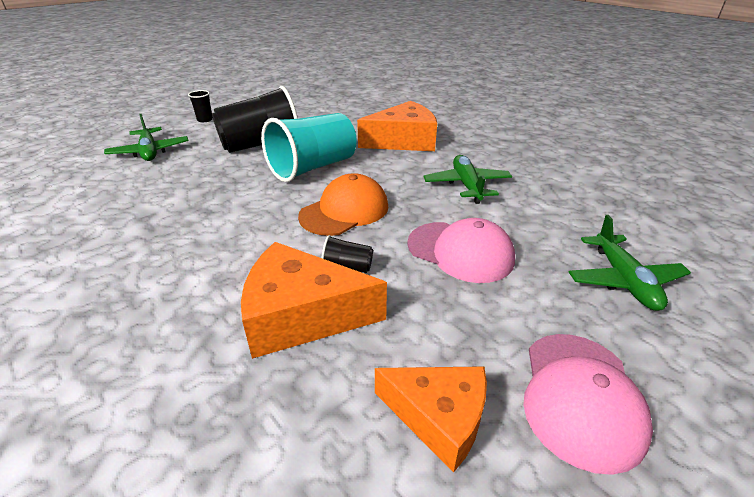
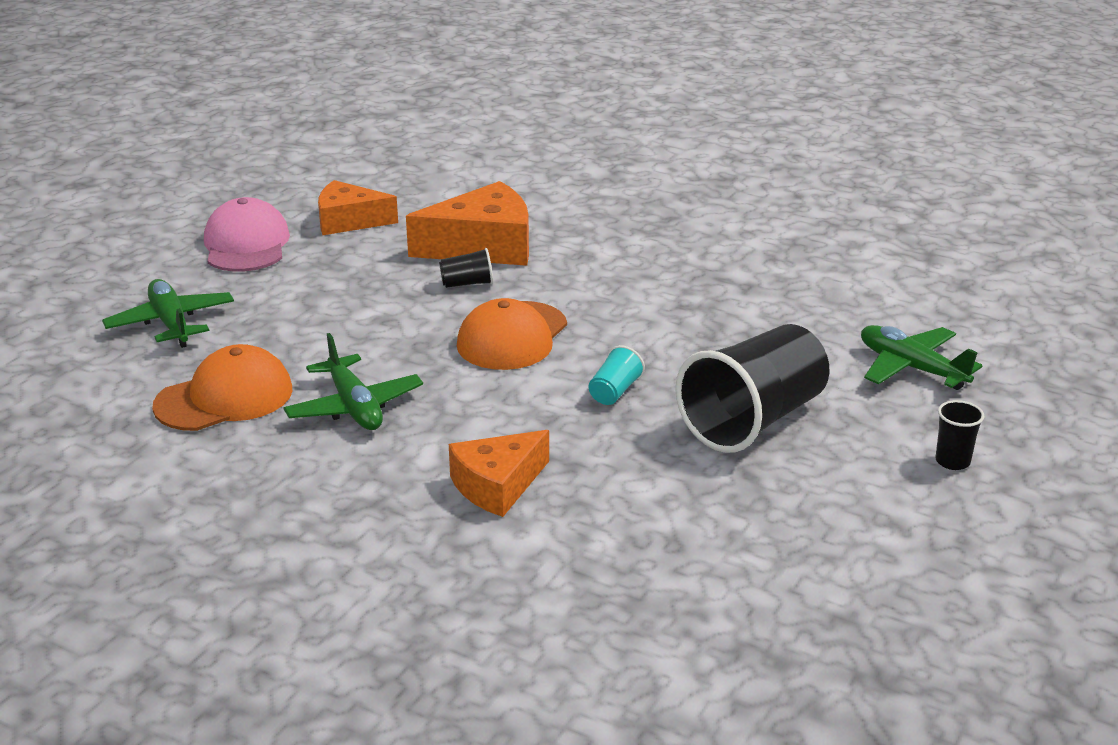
camera: 160 degrees right, 5 degrees down
turquoise cup [261,113,357,182] -> turquoise cup [589,345,645,405], size x0.41
orange cheese [357,101,437,151] -> orange cheese [449,430,549,517], size x0.67
pink cap [407,218,515,283] -> none
none -> orange cap [152,344,292,431]

